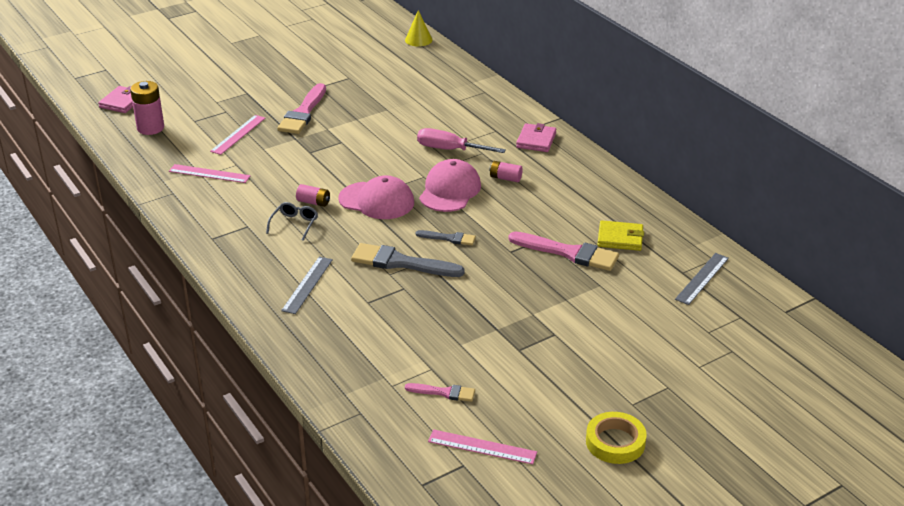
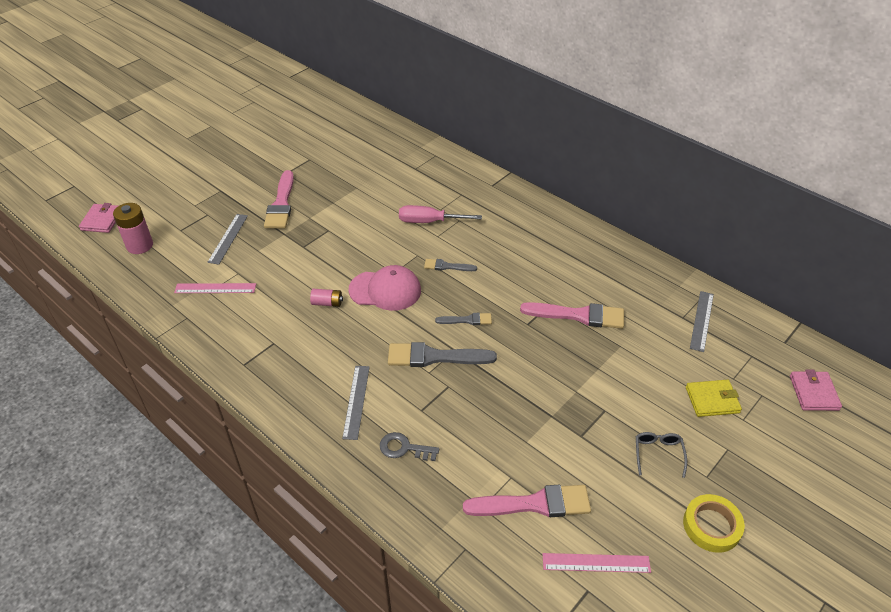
camera: 15 degrees left, 10 degrees up
pink ruler [210,115,265,155] -> grey ruler [207,214,248,264]
grey glasses [266,202,318,241] -> grey glasses moved to [636,432,687,478]
yellow cone [405,10,432,47] -> none
pink brush [405,383,475,402] -> pink brush [463,485,591,517], size x1.84
pink cap [419,159,481,212] -> grey brush [424,259,477,271]
pink battery [489,161,523,182] -> none
pink wallet [516,123,557,152] -> pink wallet moved to [790,369,842,411]
yellow wallet [597,220,644,251] -> yellow wallet moved to [686,380,742,417]
none -> grey key [380,432,439,461]

